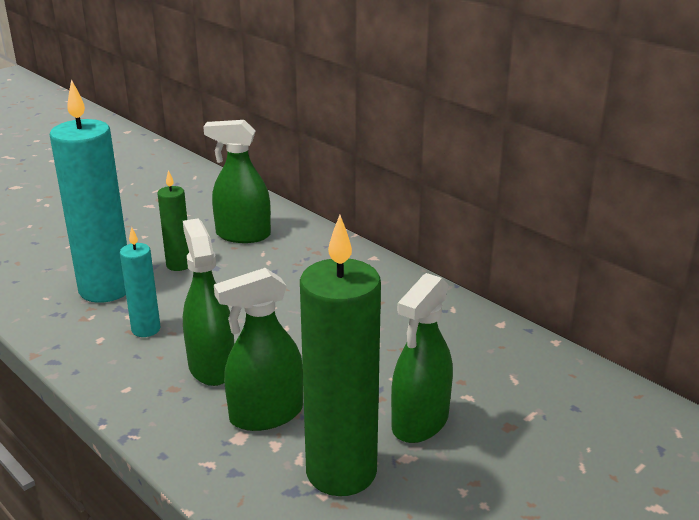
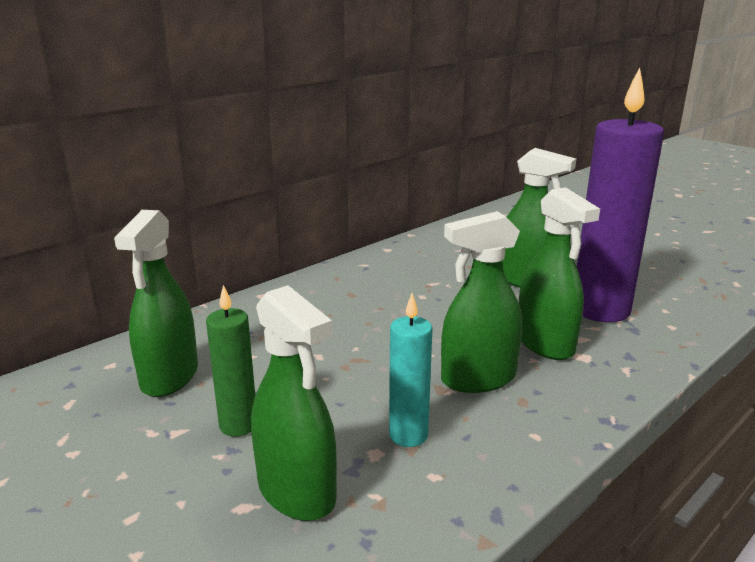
camera: 90 degrees left, 5 degrees down
turquoise candle [50,79,127,303] -> green spray bottle [251,285,337,521]
green candle [300,215,381,496] -> purple candle [577,67,664,322]

